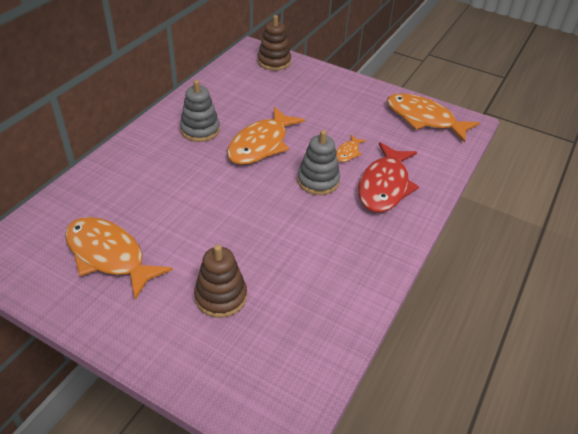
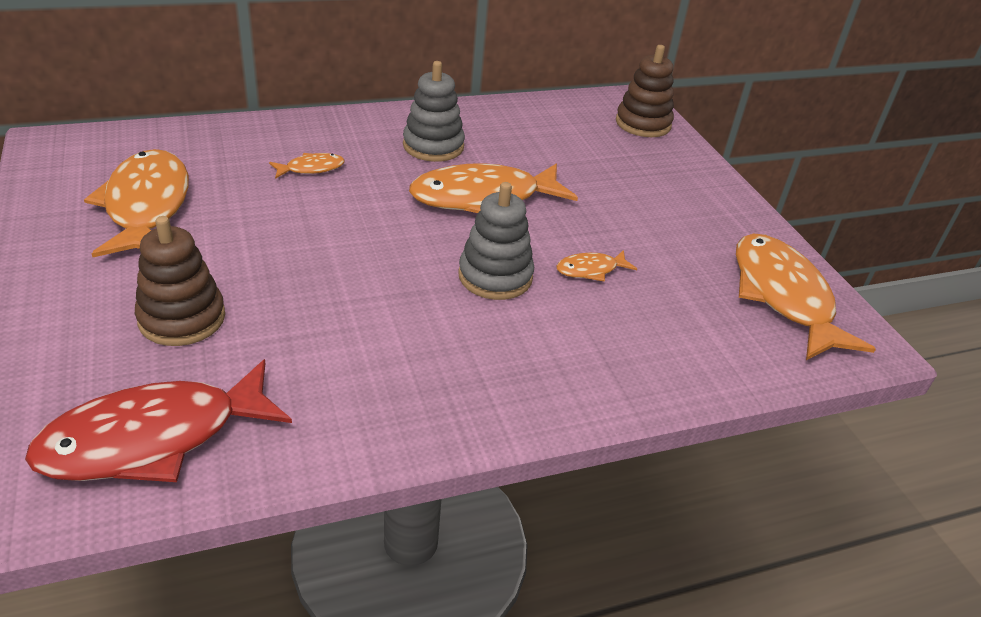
camera: 40 degrees right, 5 degrees down
red fish [358,142,419,213] -> red fish moved to [25,359,292,482]
none -> orange fish [269,153,344,179]

